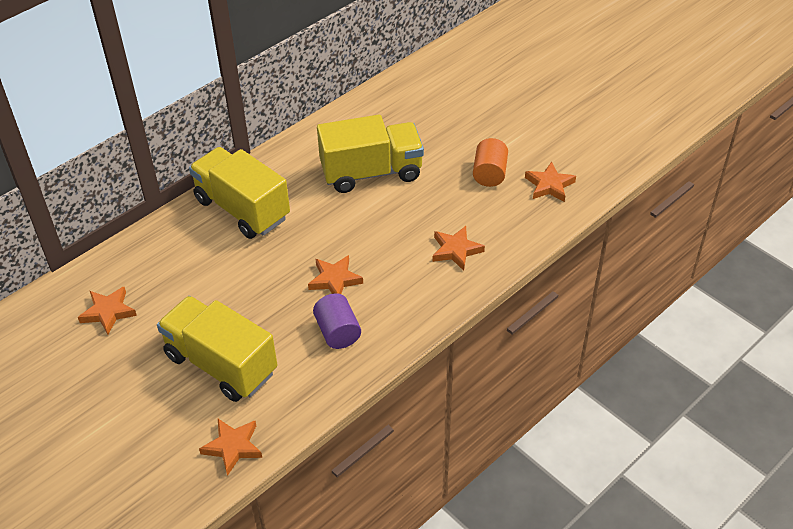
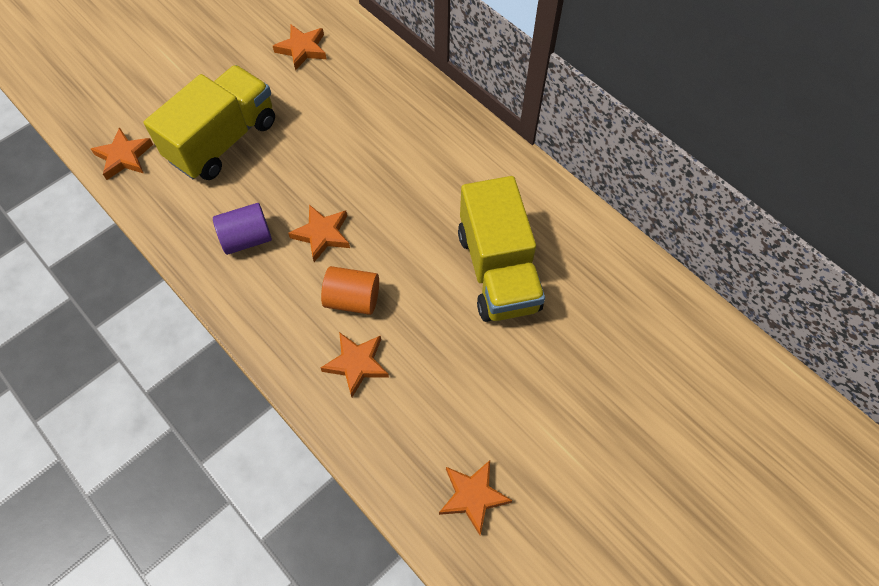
camera: 90 degrees right, 15 degrees up
yellow truck [189,147,290,239] -> none
orange cylinder [473,138,508,187] -> orange cylinder moved to [321,266,379,315]

